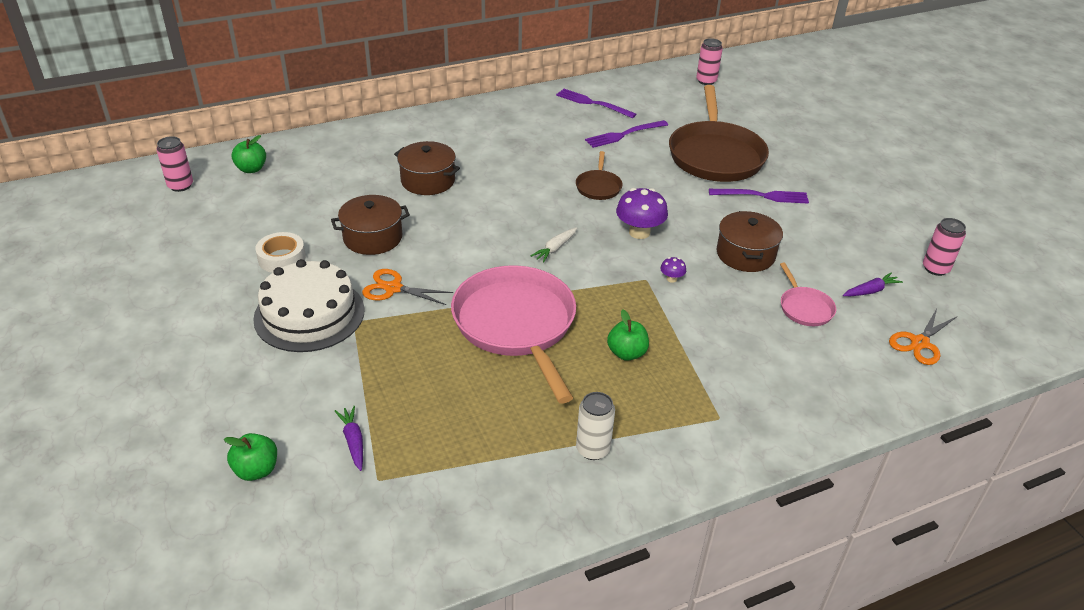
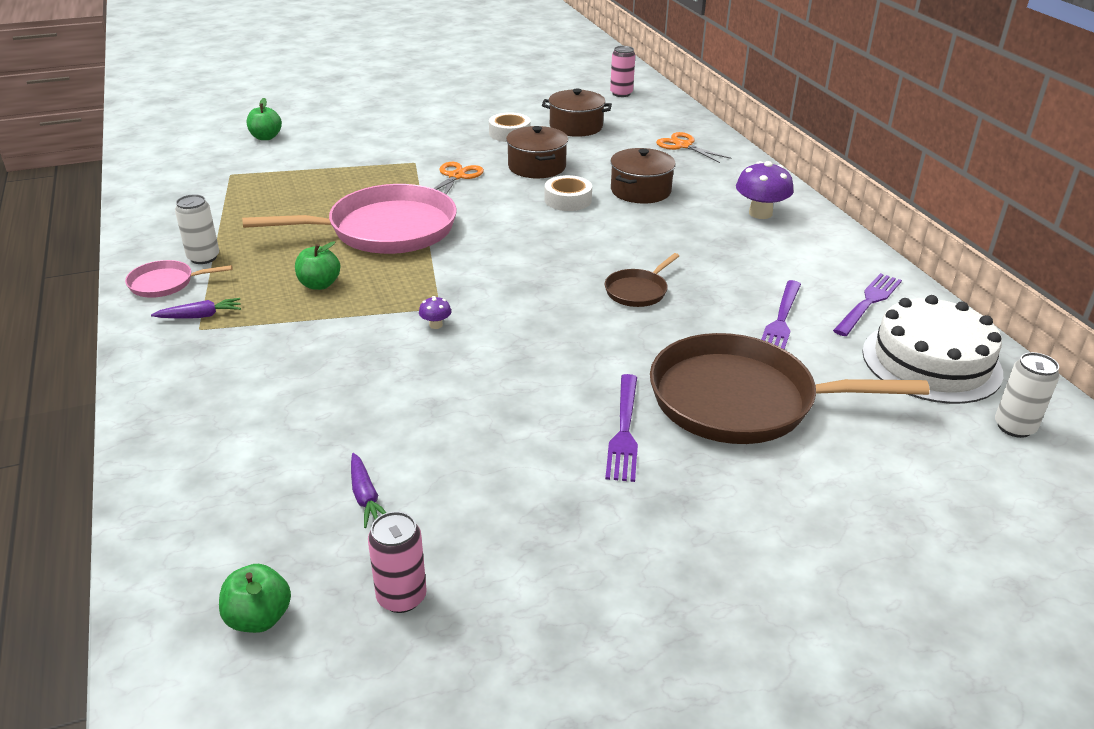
camera: 95 degrees right, 5 degrees down
green apple [231,135,266,173] -> green apple moved to [219,564,291,633]
white cake [253,259,365,352] -> white cake moved to [862,295,1003,404]
purple carrot [335,406,363,471] -> purple carrot moved to [151,298,241,318]
white carrot [531,227,577,263] -> none
brown pan [576,151,623,200] -> brown pan turned 60 degrees counterclockwise [605,253,679,307]
purple fork [585,120,668,148] -> purple fork turned 135 degrees counterclockwise [761,280,801,350]
purple mushroom [616,188,668,239] -> purple mushroom moved to [736,161,794,219]
pink can [696,38,723,85] -> white can [995,352,1060,438]
brown pot [717,211,783,272] -> brown pot moved to [542,89,612,137]
pink pan [780,263,836,326] -> pink pan moved to [125,260,232,298]
orange scissors [889,309,957,365] -> orange scissors moved to [656,132,732,163]
none -> white tape [545,175,592,211]

